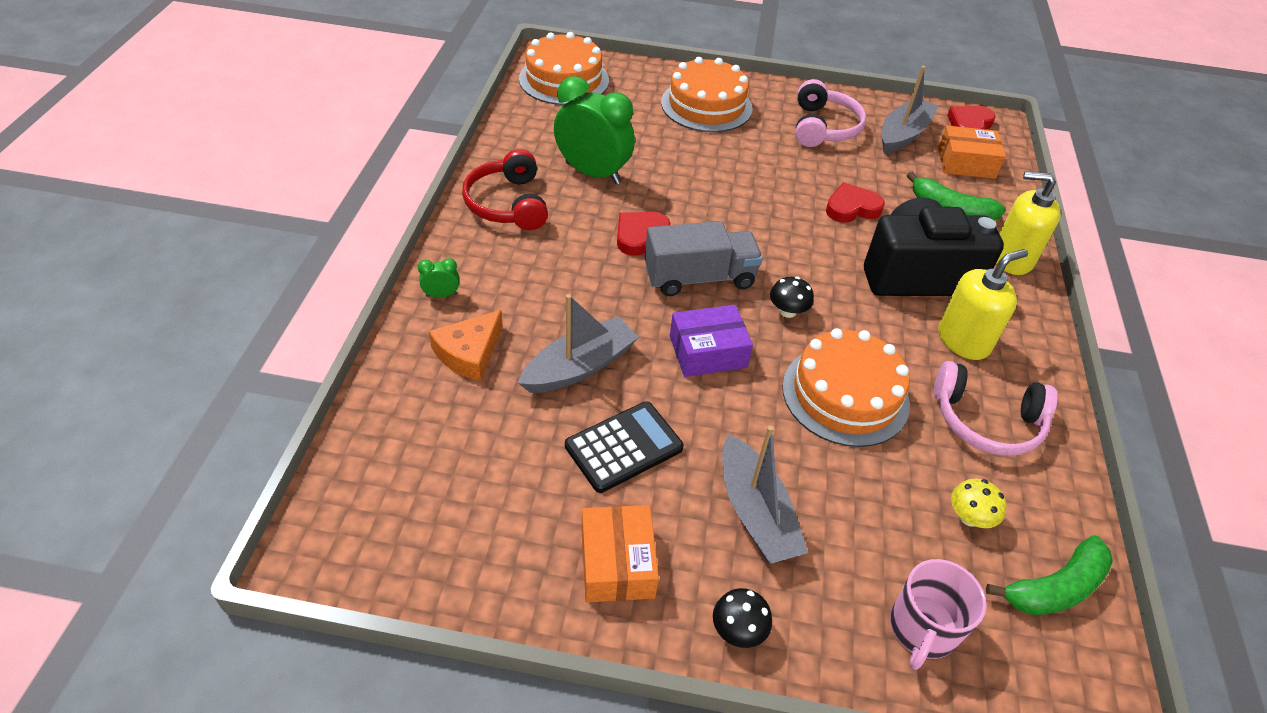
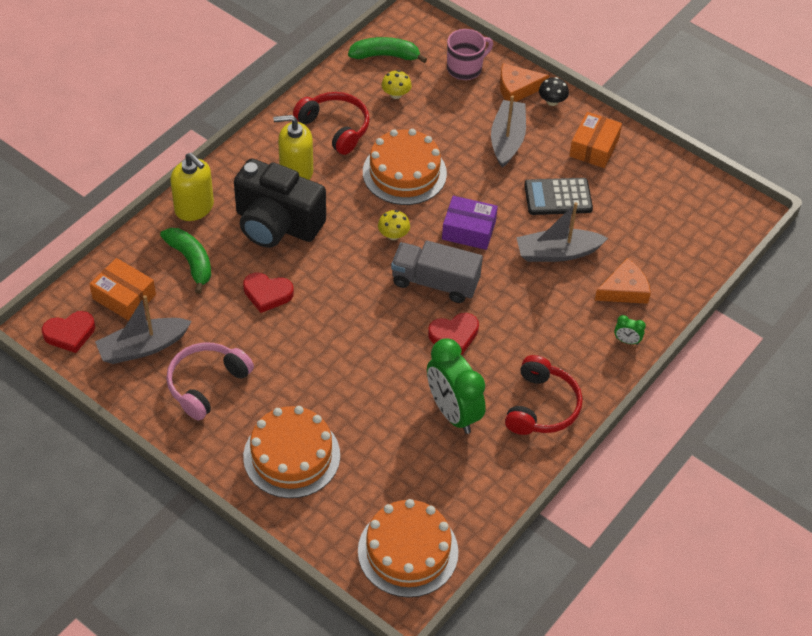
camera: 150 degrees left, 5 degrees up
black mushroom [770,276,814,318] -> yellow mushroom [378,210,410,240]
pink headphones [934,361,1058,456] -> red headphones [293,92,370,155]
none -> orange cheese [500,63,549,102]

